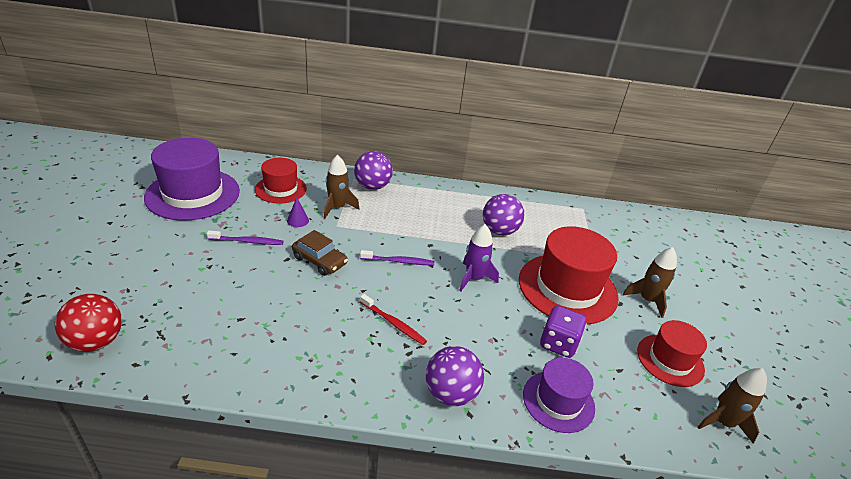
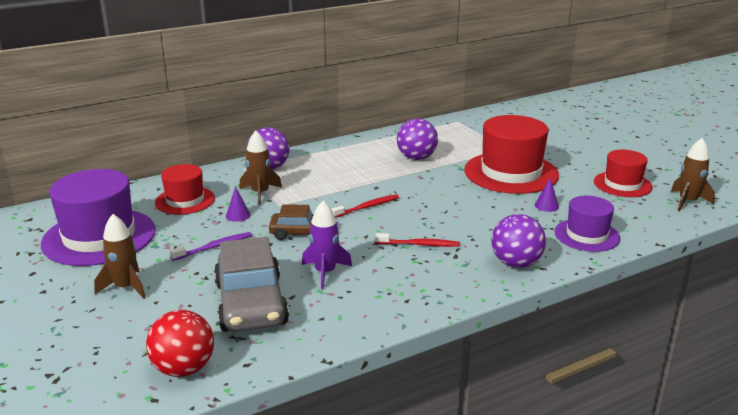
camera: 30 degrees left, 10 degrees down
purple toothbrush [360,250,434,265] -> red toothbrush [332,194,399,218]
purple rocket [459,224,499,291] -> purple rocket moved to [302,201,352,289]
purple dice [540,306,587,358] -> purple cone [535,177,559,212]
brown rocket [623,247,677,318] -> brown rocket moved to [94,214,146,299]
none -> grey car [214,237,289,332]

